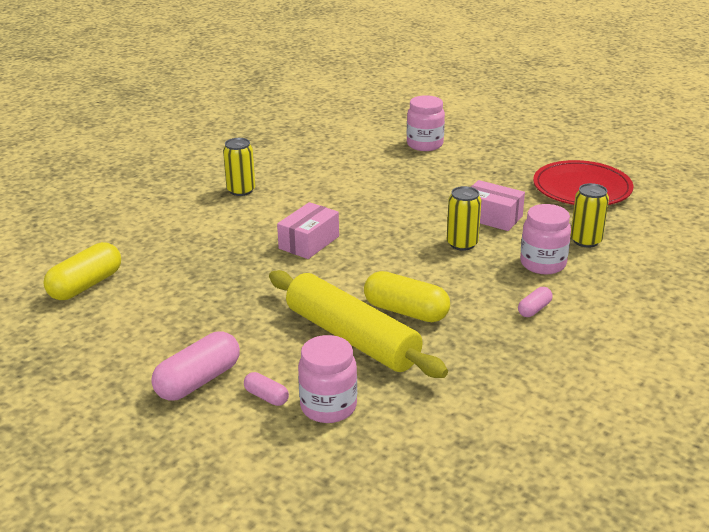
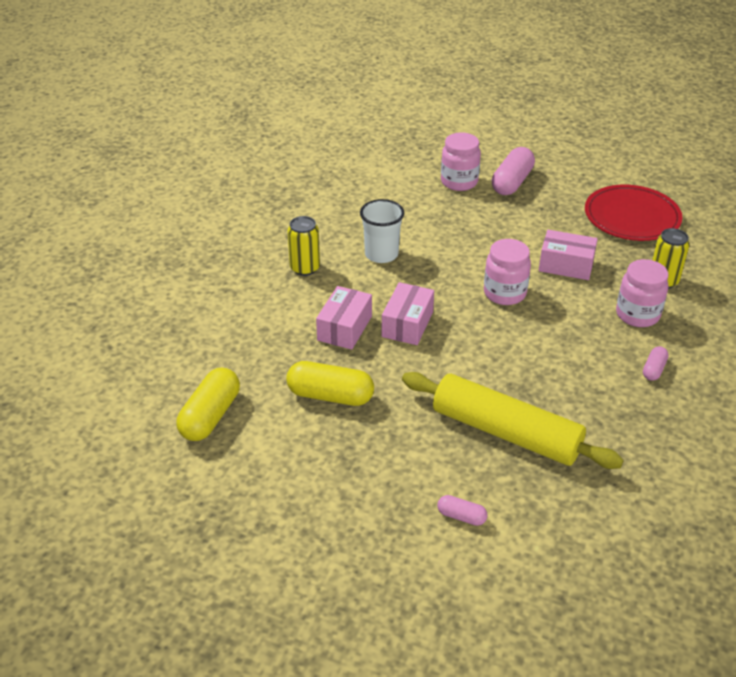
camera: 15 degrees left, 10 degrees up
pink capsule [151,332,240,401] -> pink capsule moved to [492,147,535,195]
pink jar [298,335,357,423] -> pink jar moved to [484,239,531,305]
yellow capsule [364,271,450,322] -> yellow capsule moved to [286,361,374,406]
yellow can [447,186,481,251] -> none
none -> pink box [316,286,372,350]
none -> white cup [360,199,404,263]

